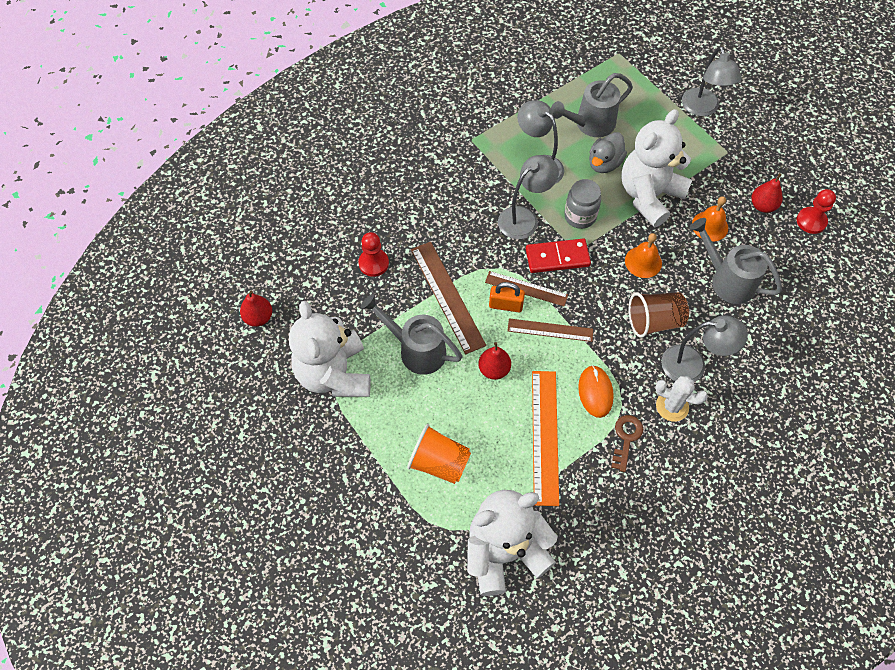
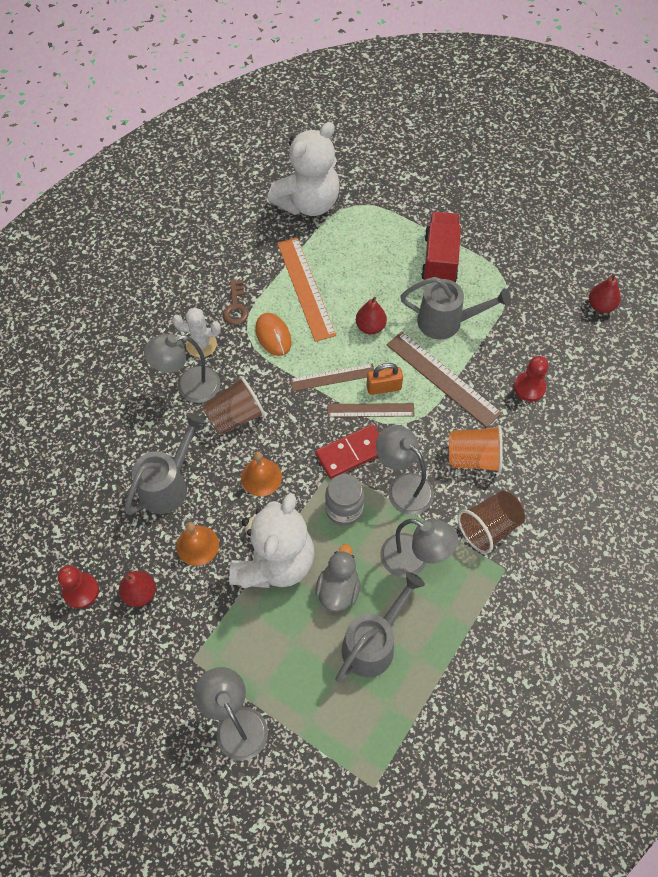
camera: 160 degrees right, 0 degrees up
white teddy bear [289,301,371,397] -> none
orange cup [407,424,471,484] -> orange cup moved to [449,425,503,473]
grey lamp [498,155,559,239] -> grey lamp turned 105 degrees clockwise [376,425,434,515]
grey watering can [690,218,782,304] -> grey watering can turned 75 degrees counterclockwise [124,413,205,515]
none -> red truck [421,212,461,282]
none -> brown cup [458,491,525,554]

